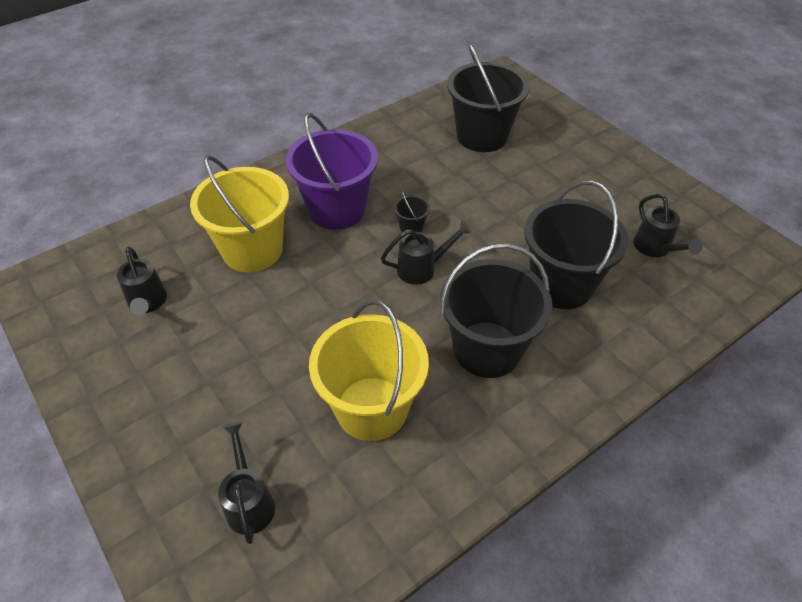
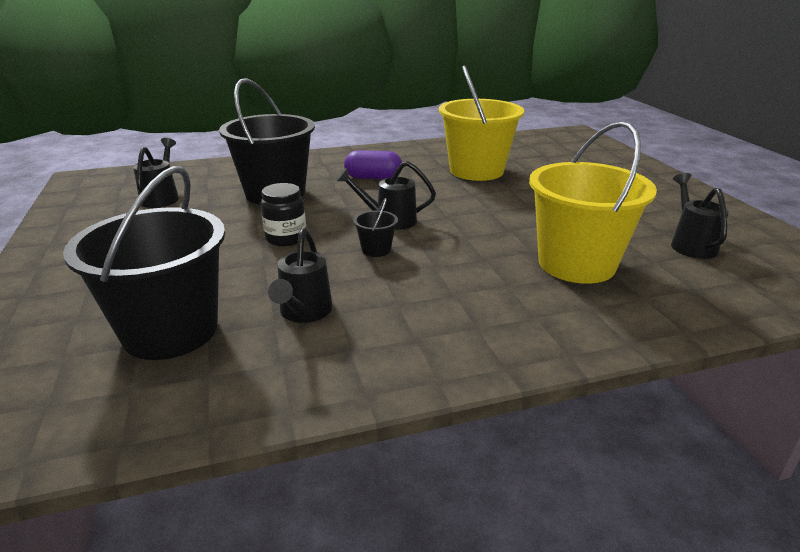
camera: 160 degrees left, 20 degrees down
black watering can [218,422,275,544] -> black watering can moved to [268,228,332,323]
purple bucket [286,113,378,230] -> none
black bucket [440,243,552,378] -> purple capsule [344,150,402,179]
none -> black jar [260,183,306,246]

